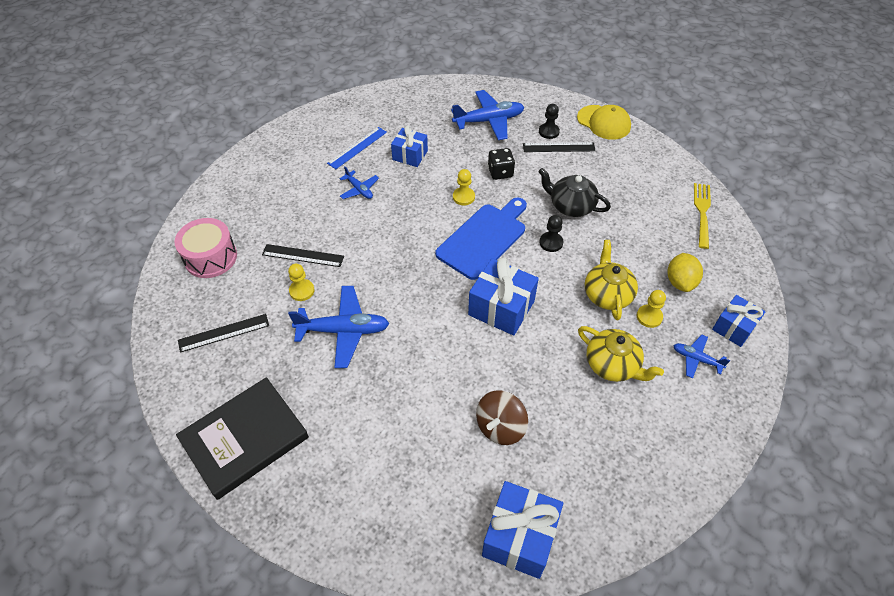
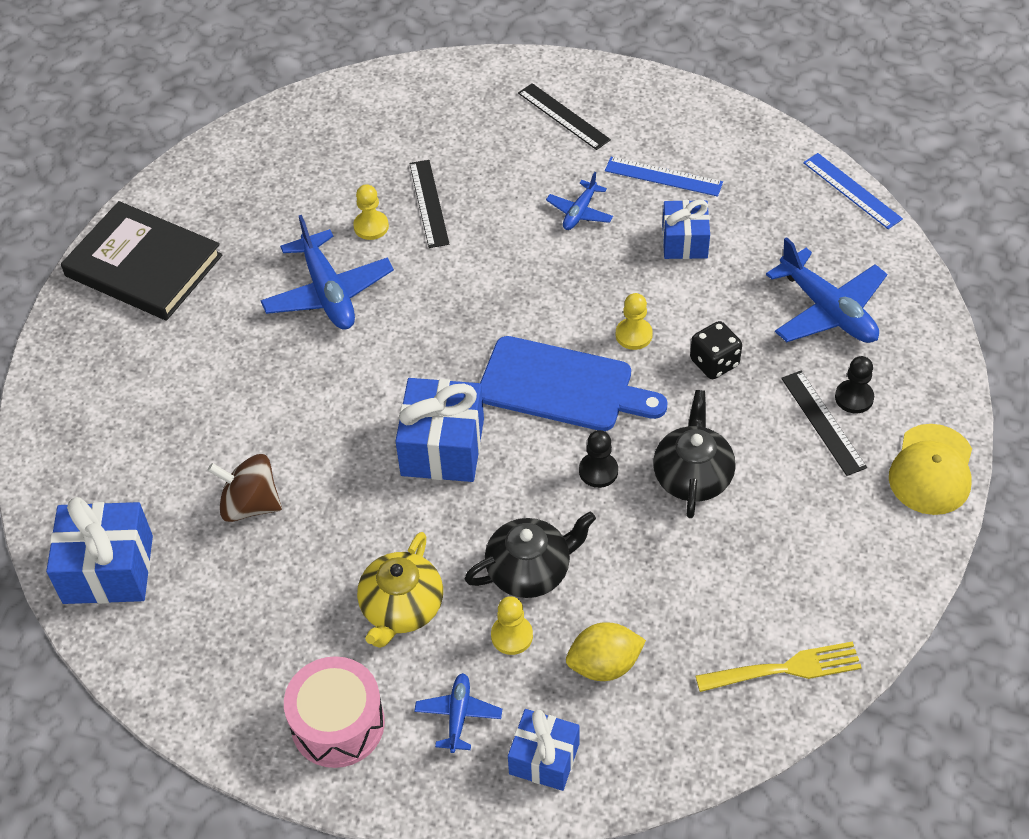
camera: 70 degrees right, 0 degrees up
pink drum [174,218,237,278] -> pink drum moved to [284,656,385,768]
black ruler [178,314,269,353] -> black ruler moved to [518,83,611,150]
yellow teapot [585,240,638,320] -> black teapot [465,512,596,598]
none -> blue ruler [803,153,903,229]

